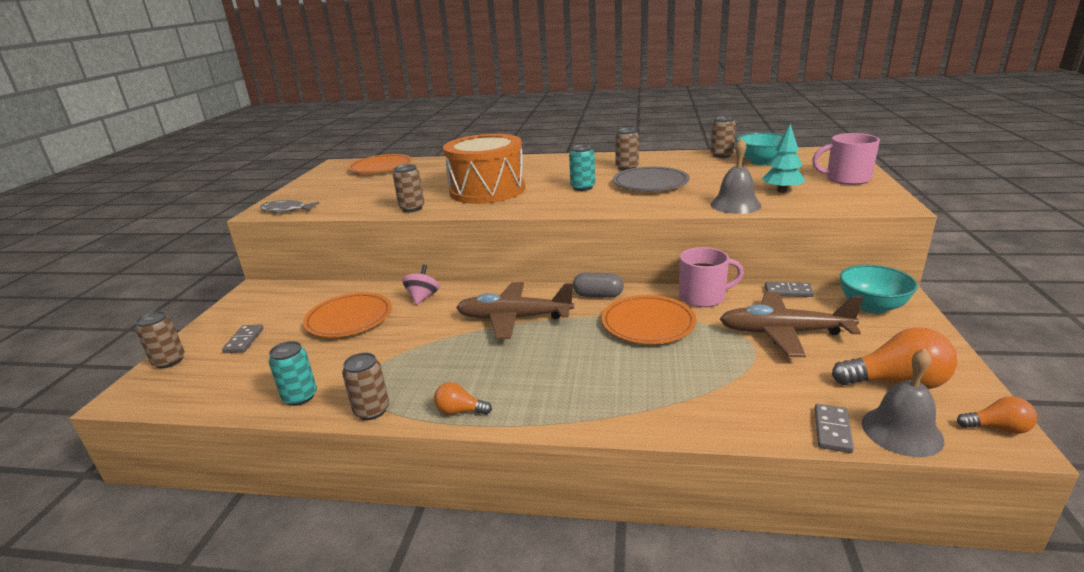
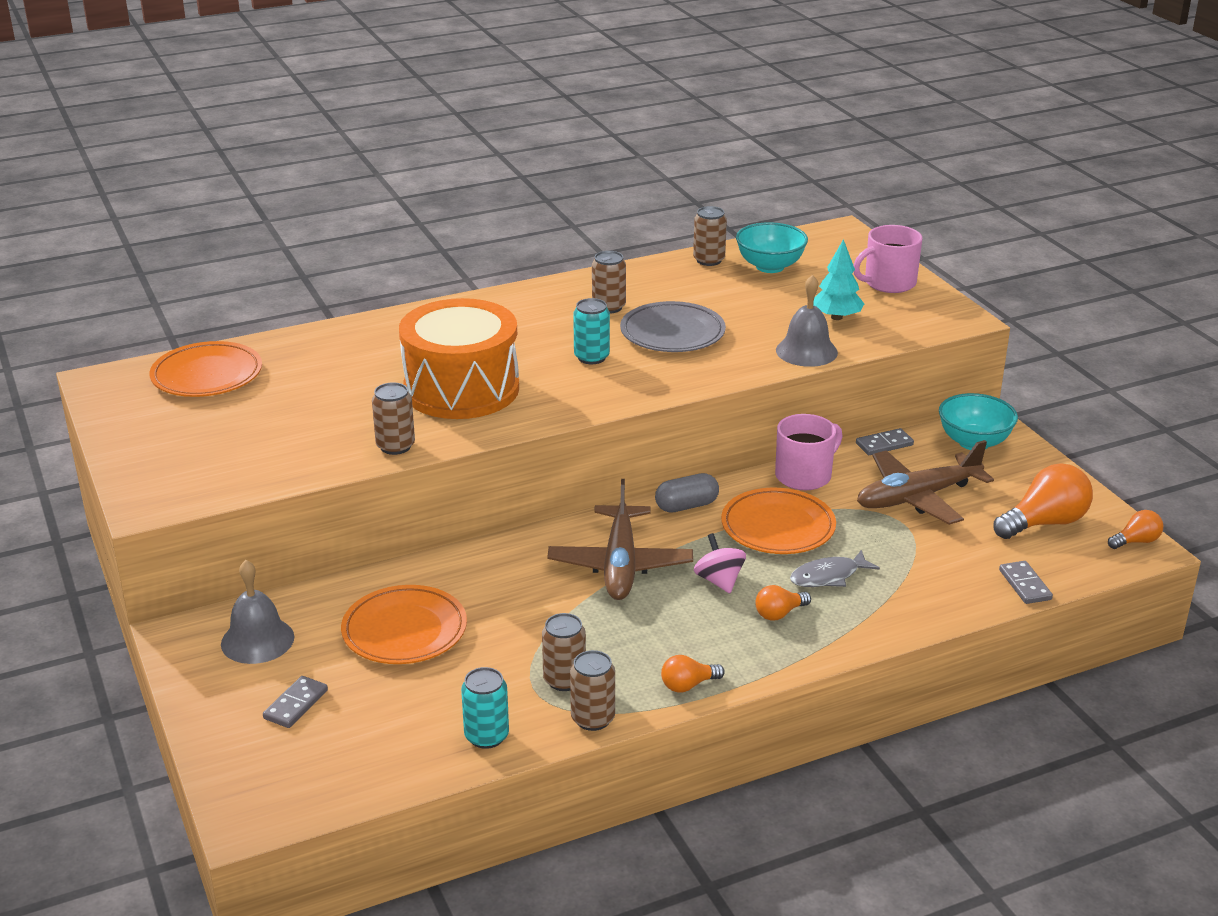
camera: 35 degrees left, 5 degrees up
brown can [135,311,185,368] -> brown can moved to [542,613,586,691]
grey domino [222,324,263,353] -> grey domino turned 60 degrees clockwise [263,676,328,728]
grey fish [260,200,320,214] -> grey fish moved to [790,550,880,587]
pink spinning top [402,264,440,305] -> pink spinning top moved to [694,533,746,593]
brown plane [456,282,574,339] -> brown plane turned 60 degrees counterclockwise [547,479,693,600]
grey bell [862,348,944,457] -> grey bell moved to [221,560,294,664]
none -> orange light bulb [755,585,811,621]

